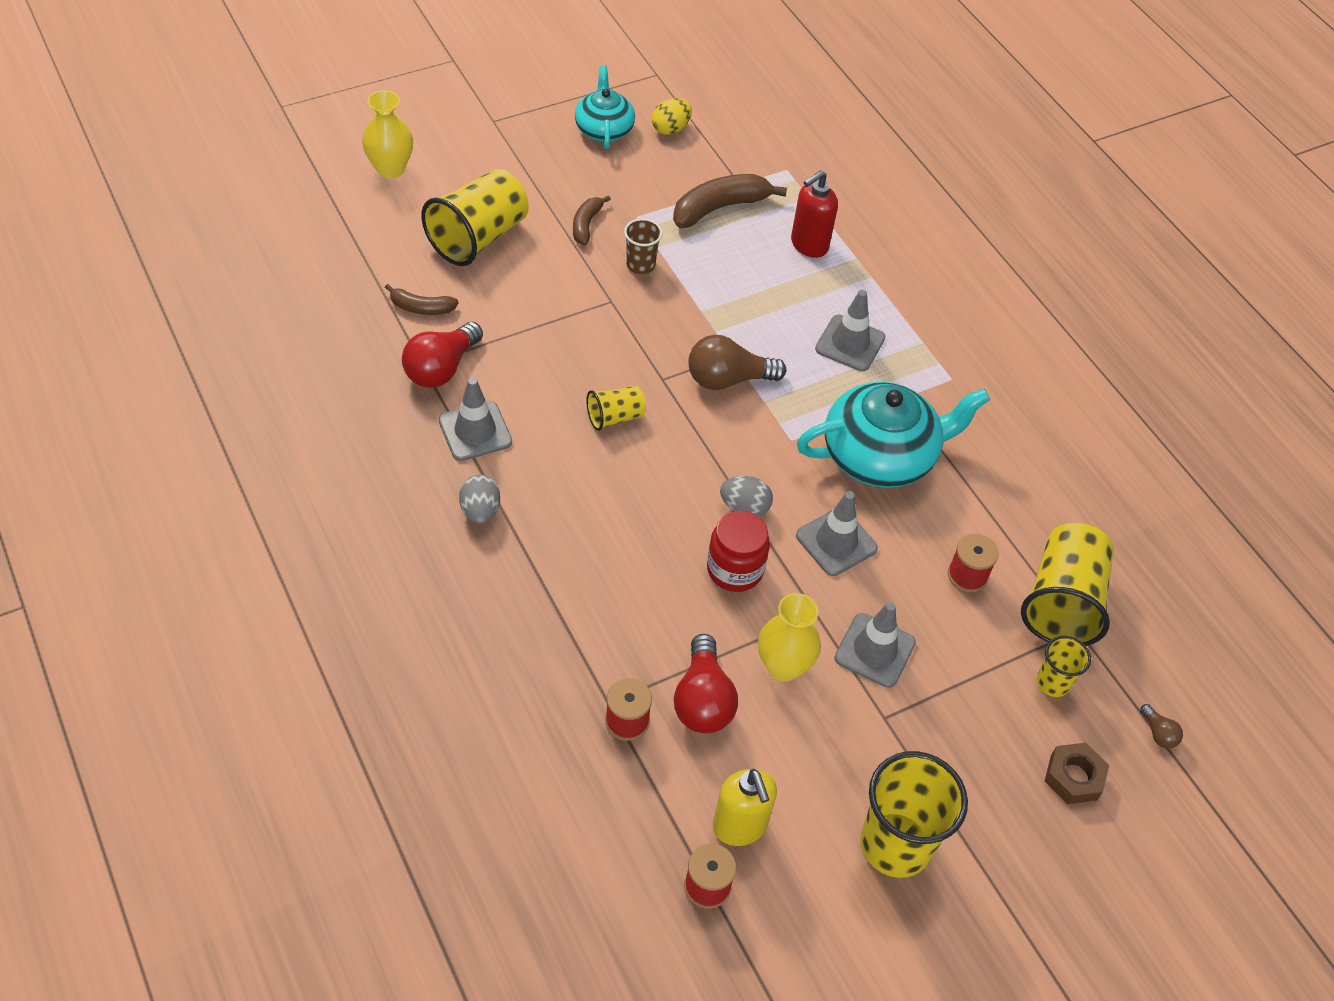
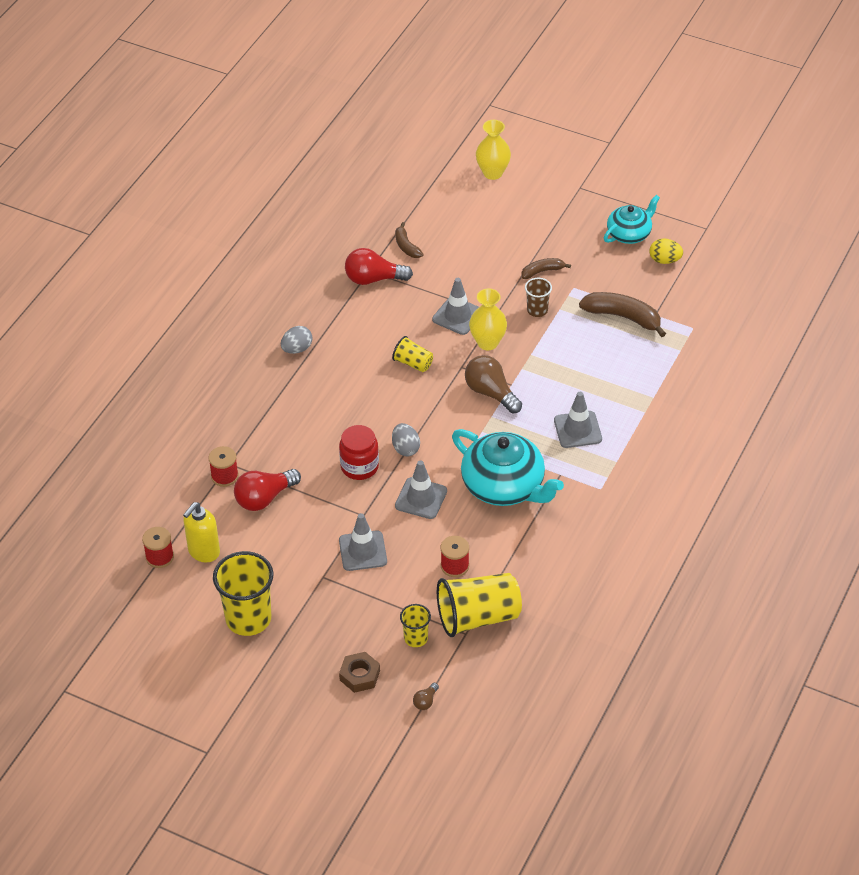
camera: 60 degrees right, 5 degrees down
yellow cup [422,169,529,266] -> none
grey traffic cone [439,378,512,461] -> grey traffic cone moved to [432,278,479,335]
yellow vase [758,593,821,681] -> yellow vase moved to [469,289,507,350]
red soap dispenser [791,170,838,258] -> none

